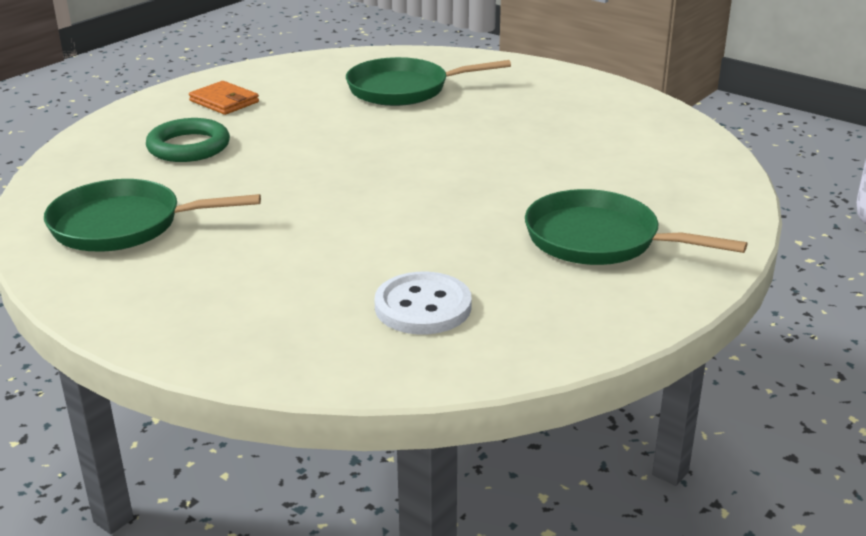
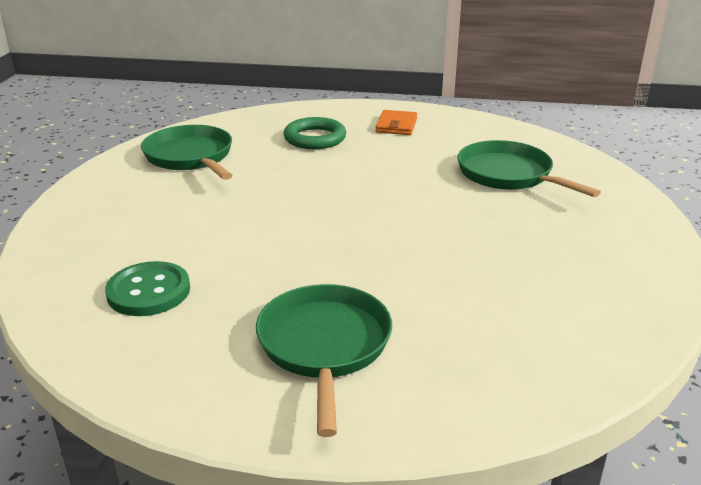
camera: 60 degrees right, 0 degrees up
white button [375,272,472,334] -> green button [105,261,190,316]

